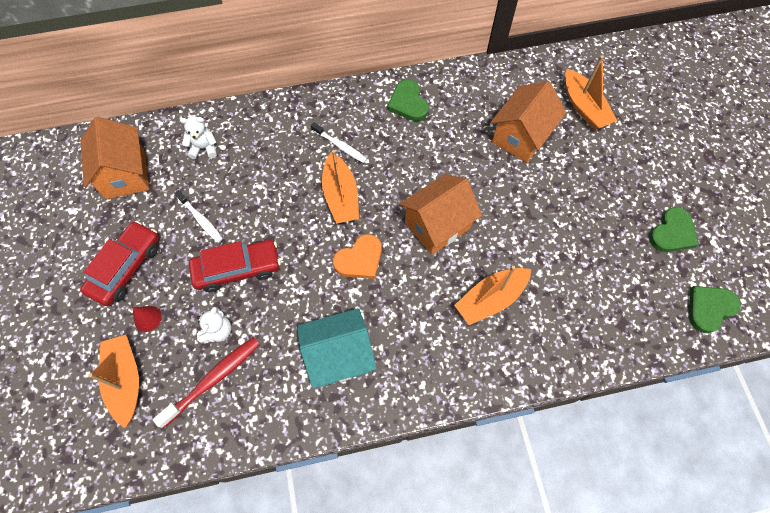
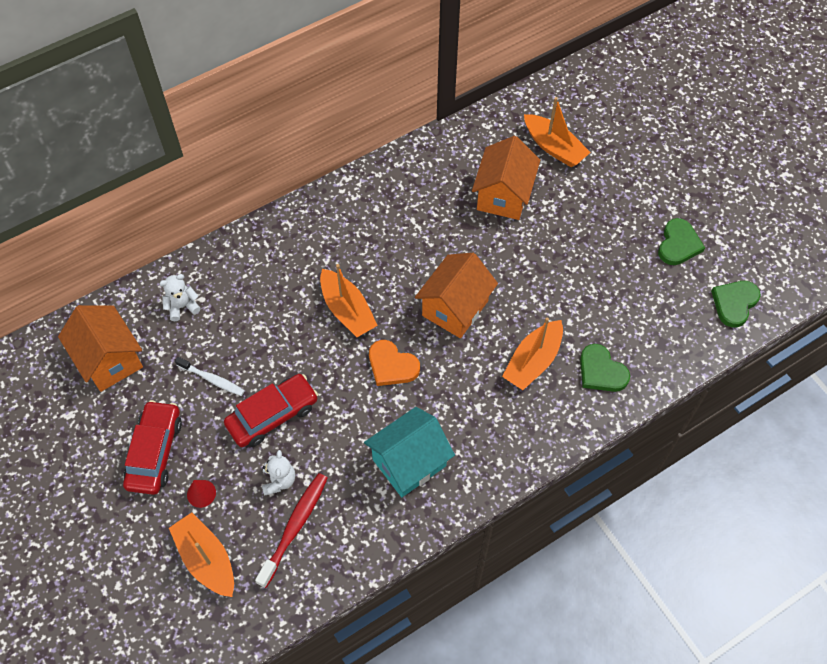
camera: 20 degrees left, 5 degrees down
white toothbrush [311,122,367,163] -> none
orange heart [333,234,382,279] -> orange heart turned 90 degrees clockwise [369,340,420,386]
green heart [387,80,429,121] -> green heart moved to [580,344,630,392]

